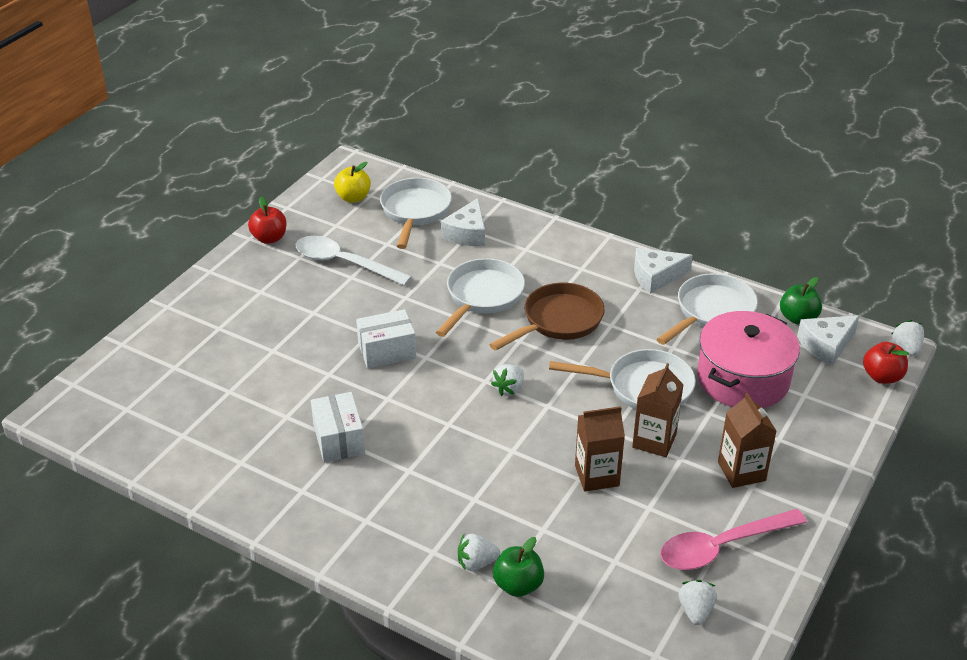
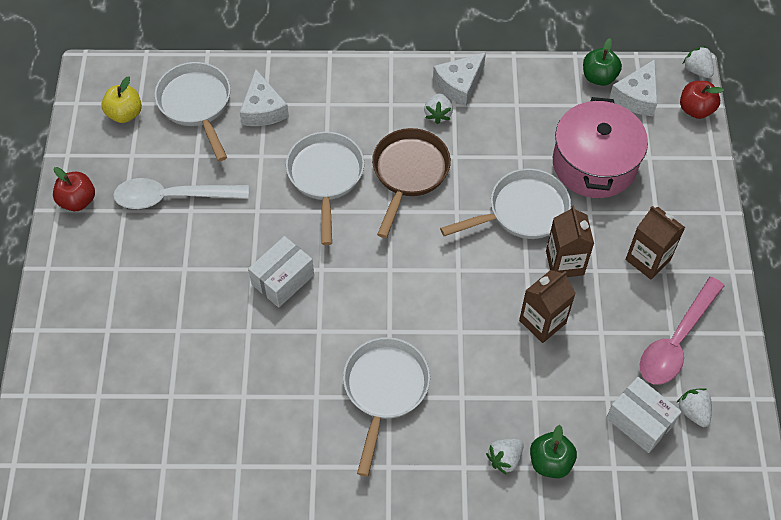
camera: 30 degrees left, 20 degrees up
white box [311,392,365,463] -> white box moved to [606,377,682,453]
white strawberry [491,364,524,396] -> white strawberry moved to [424,93,453,124]
white pan [657,274,758,345] -> white pan moved to [343,337,430,477]

